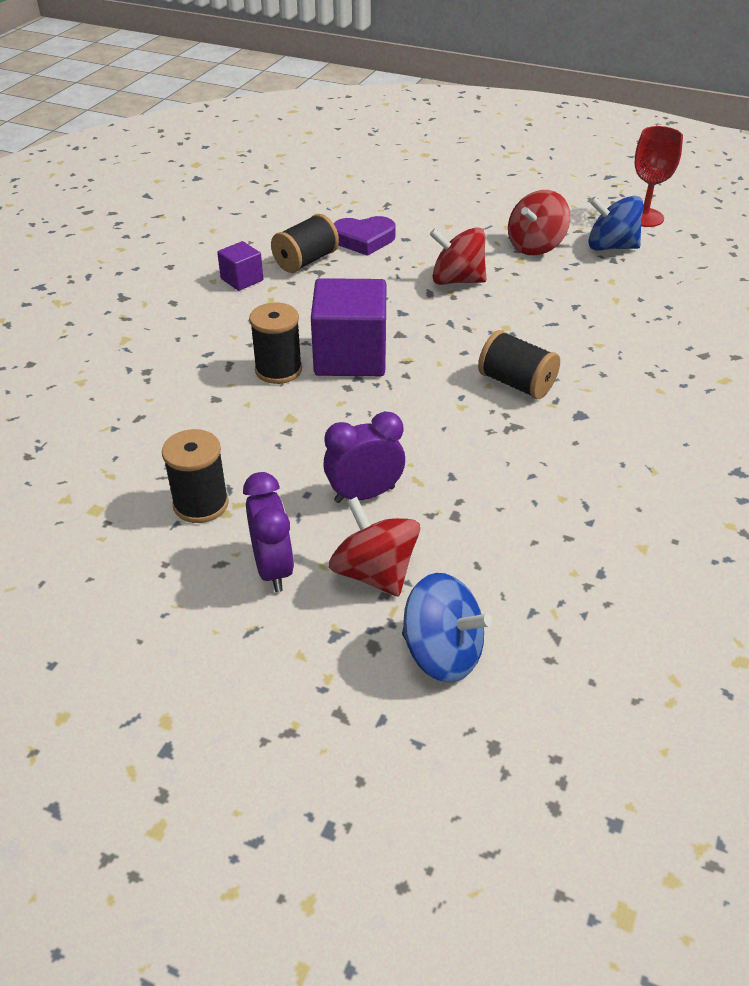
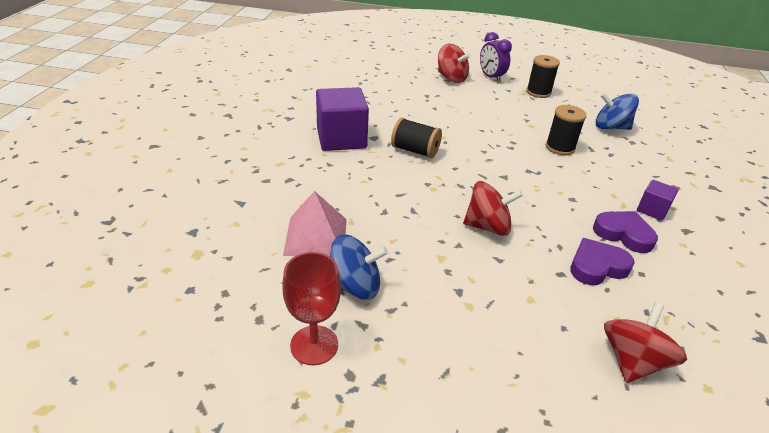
camera: 165 degrees right, 5 degrees down
black spool [271,214,339,273] -> purple heart [593,211,658,253]
purple cube [311,278,386,376] -> purple cube moved to [316,87,369,151]
purple clock [323,411,405,503] -> none
blue spinning top [402,573,492,683] -> blue spinning top moved to [596,92,639,130]
red spinning top [508,190,570,255] -> red spinning top moved to [604,302,687,383]
none -> pink pyramid [283,191,347,257]

